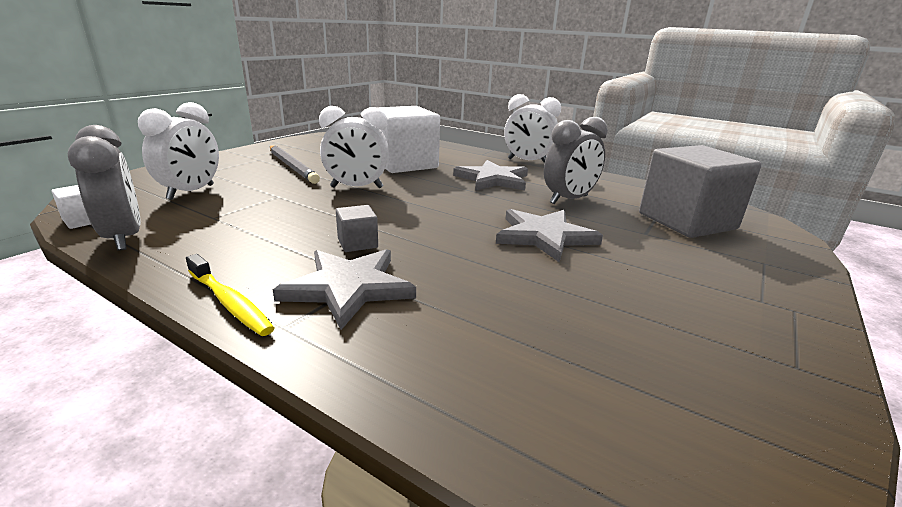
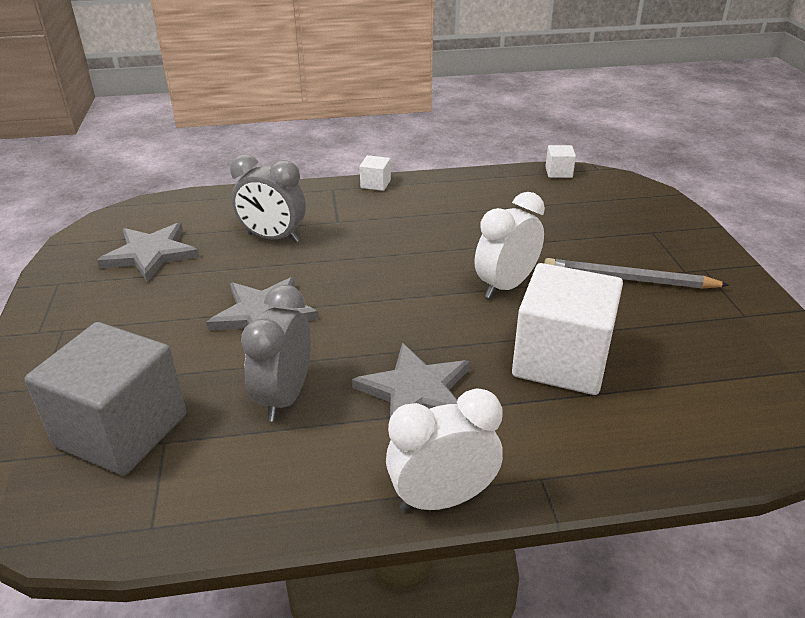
camera: 140 degrees right, 10 degrees up
grey clock [68,125,141,251] -> grey clock moved to [230,155,306,243]
white clock [138,102,219,200] -> none
yellow toothbrush [186,254,275,336] -> white cube [360,155,391,191]
grey star [273,249,416,330] -> grey star moved to [97,223,199,282]
grey cube [336,205,378,252] -> none

